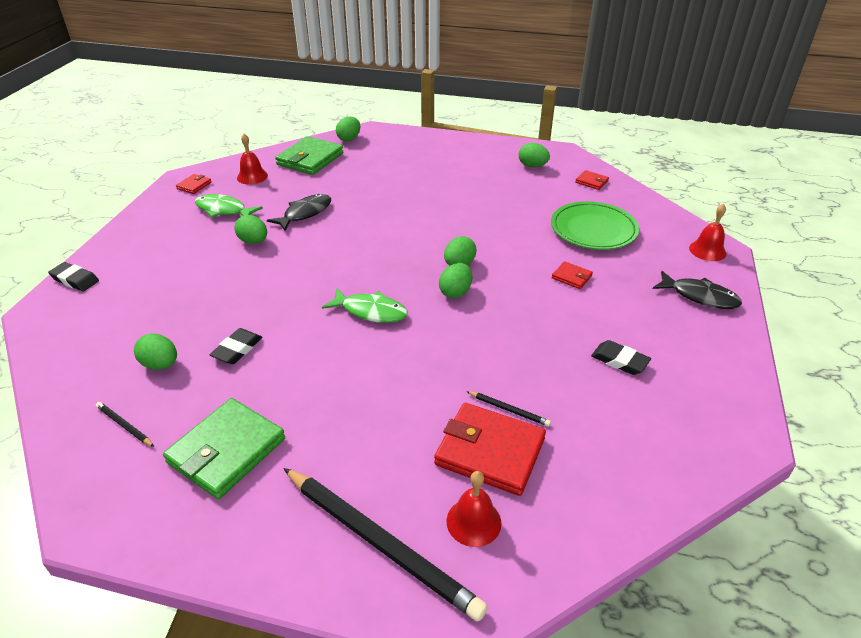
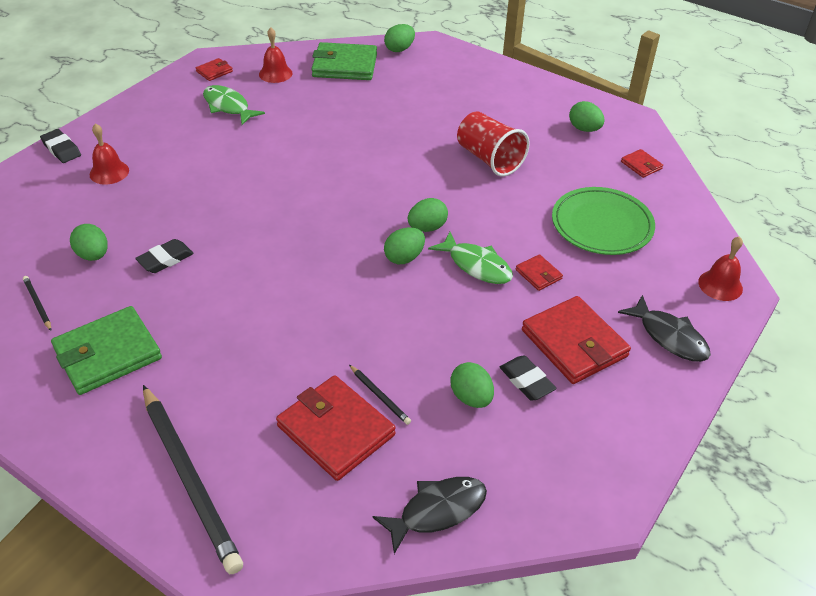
camera: 20 degrees right, 5 degrees up
green egg [234,215,267,244] -> green egg moved to [450,362,494,408]
black fish [267,194,331,231] -> black fish moved to [373,477,487,554]
green wallet [275,136,343,175] -> green wallet turned 45 degrees clockwise [311,42,377,80]
green fish [322,288,408,323] -> green fish moved to [428,232,513,284]
red bell [447,471,502,547] -> red bell moved to [90,124,129,185]
none -> red cup [457,111,530,176]
none -> red wallet [522,296,631,384]

